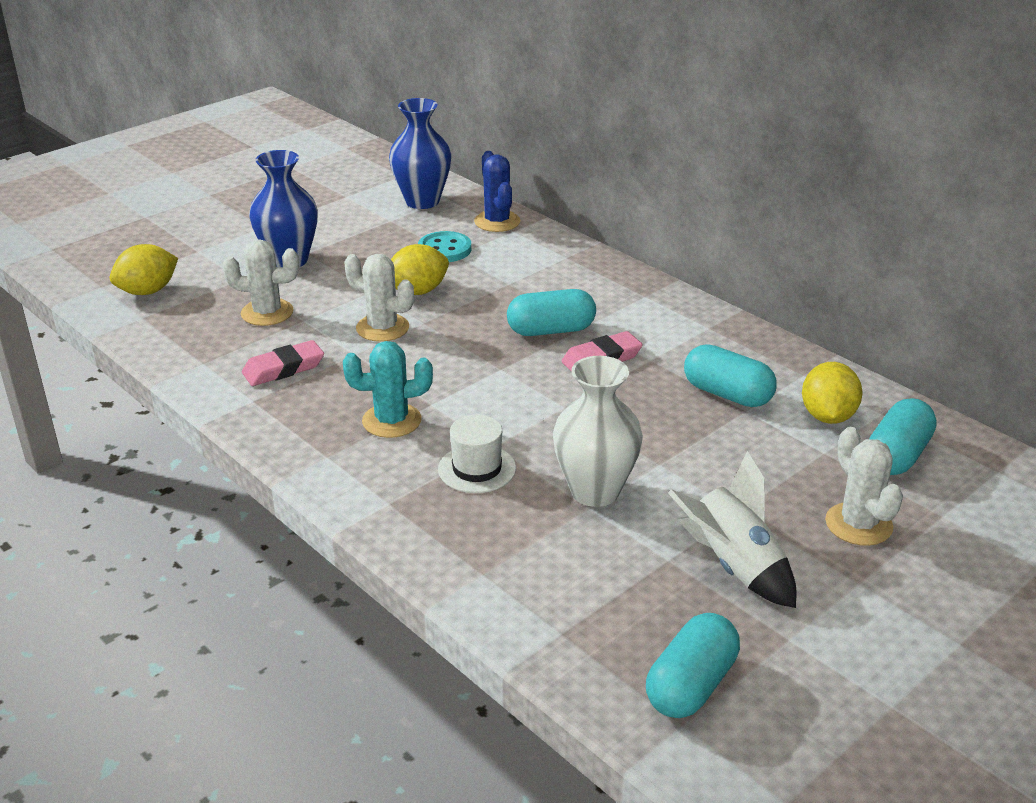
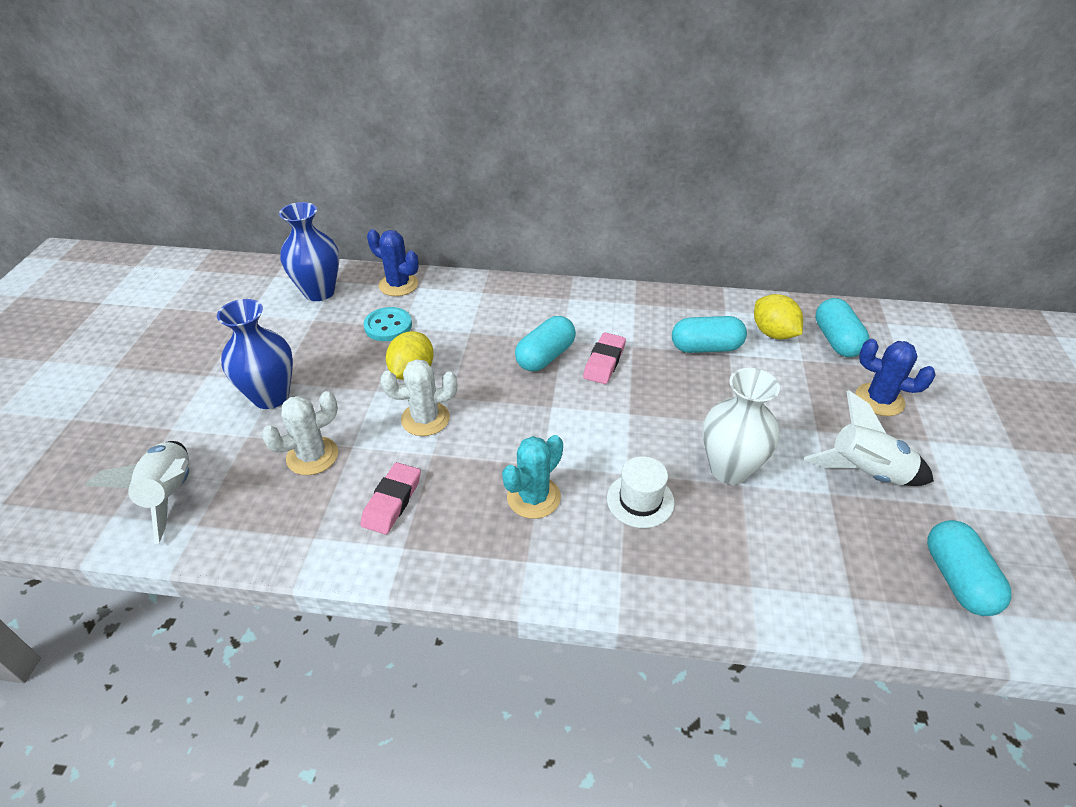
camera: 40 degrees left, 10 degrees up
yellow lemon [110,244,178,295] -> white rocket [85,441,189,544]
white cactus [825,427,903,546] -> blue cactus [855,339,936,416]

